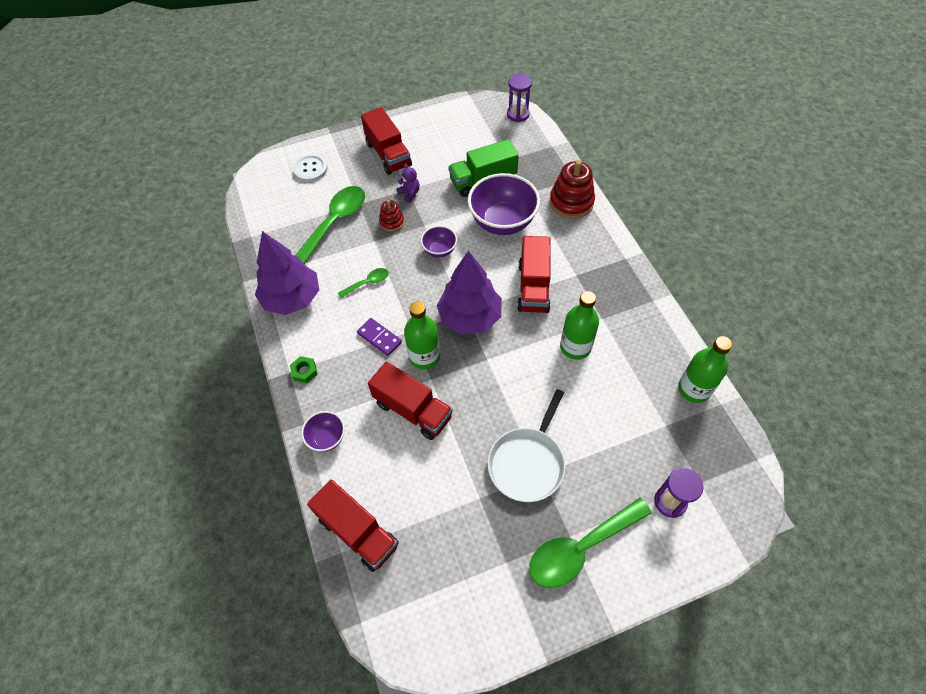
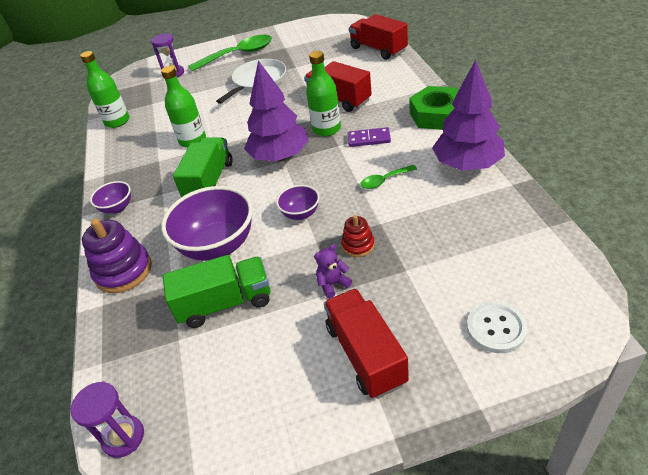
camera: 170 degrees left, 15 degrees down
green nut [290,356,318,383] -> green nut [409,86,458,130], size x2.21
green spoon [295,186,365,264] -> none
purple bowl [301,411,345,452] -> purple bowl moved to [90,181,131,214]
purple domino [357,318,402,356] -> purple domino turned 45 degrees counterclockwise [348,127,391,147]
purple teddy bear [396,164,420,203] -> purple teddy bear turned 90 degrees clockwise [314,244,352,298]
red truck [517,236,551,313] -> green truck [173,137,232,197]
red stacking toy [550,160,595,219] -> purple stacking toy [82,218,152,293]

